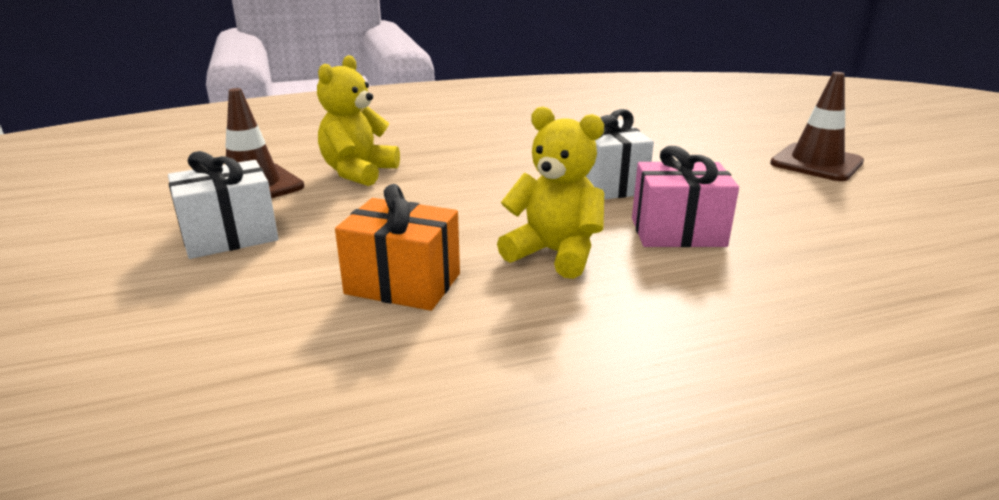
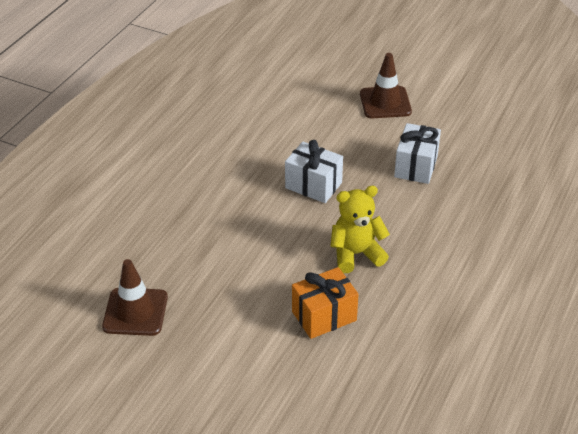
camera: 45 degrees left, 15 degrees up
white gift [168,151,279,259] -> white gift moved to [394,123,441,184]
yellow teddy bear [317,55,400,186] -> none
pink gift [632,146,739,247] -> none

